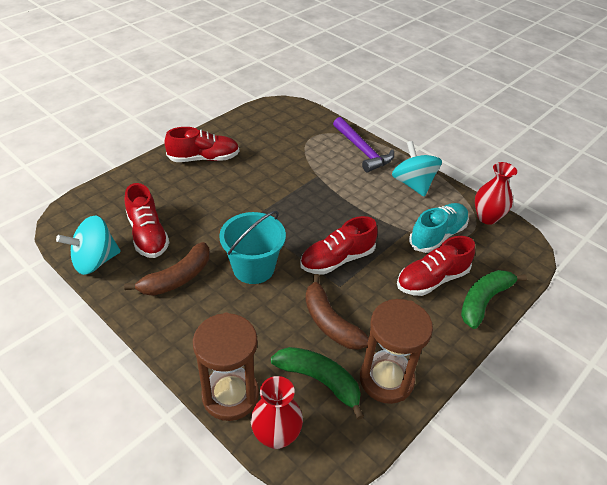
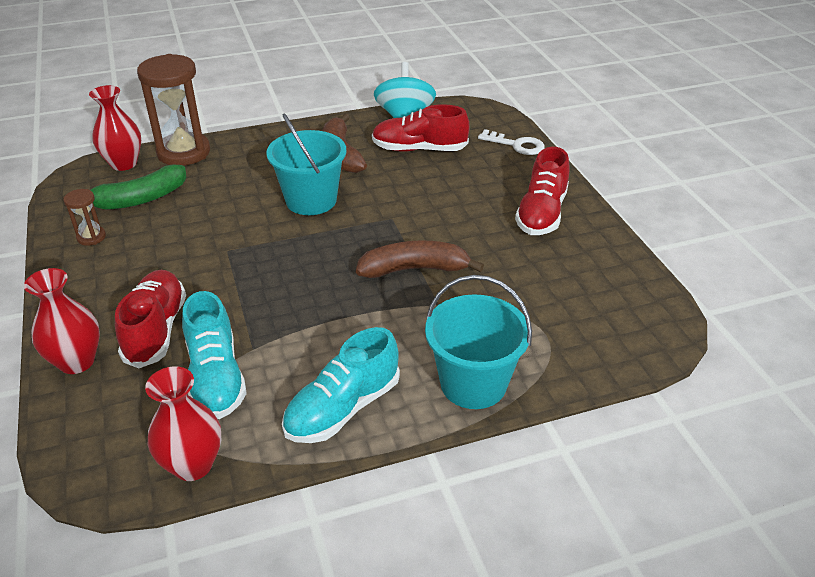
camera: 120 degrees right, 5 degrees down
red shoe [300,216,378,275] -> none
brown banana [305,274,369,350] -> brown banana moved to [356,240,484,278]
purple hammer [333,117,394,172] -> turquoise bucket [425,275,532,409]
brown hourglass [360,299,433,404] -> brown hourglass [63,189,106,246], size x0.46
turquoise spinning top [392,141,442,197] -> turquoise shoe [282,327,400,443]
green banana [461,270,527,329] -> red vase [24,268,100,374]
none -> white key [478,129,545,155]

